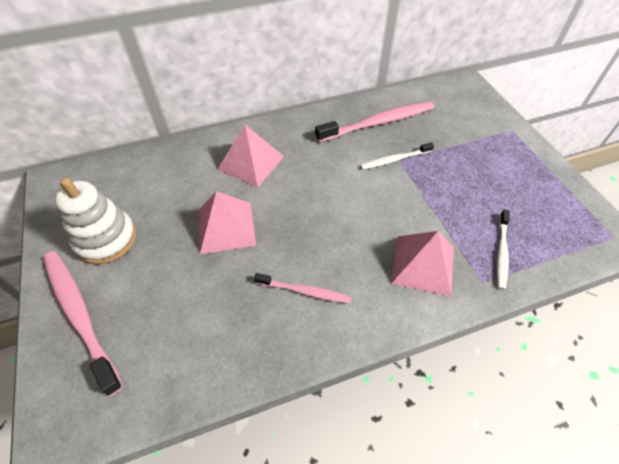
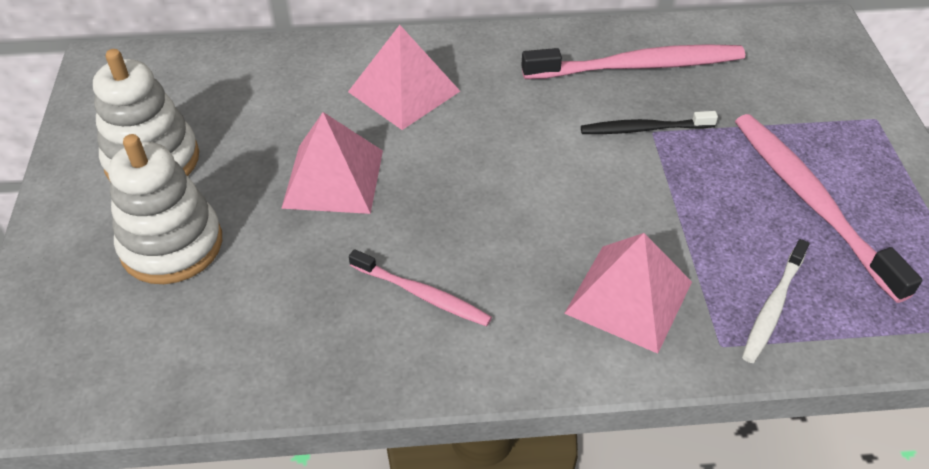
camera: 15 degrees right, 5 degrees down
pink toothbrush [43,251,123,396] -> pink toothbrush moved to [735,114,922,303]
white toothbrush [360,142,434,170] -> black toothbrush [581,111,718,134]
none -> white stacking toy [108,134,222,284]

